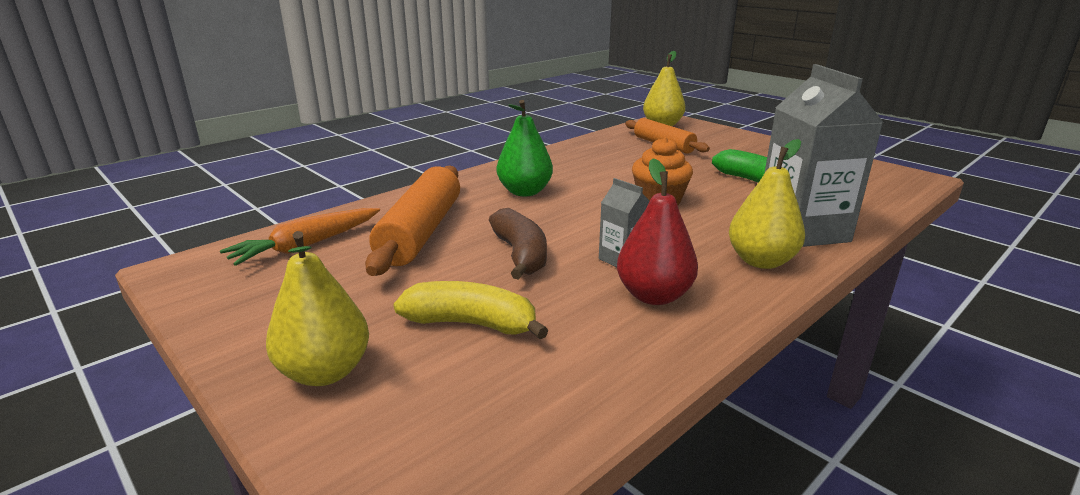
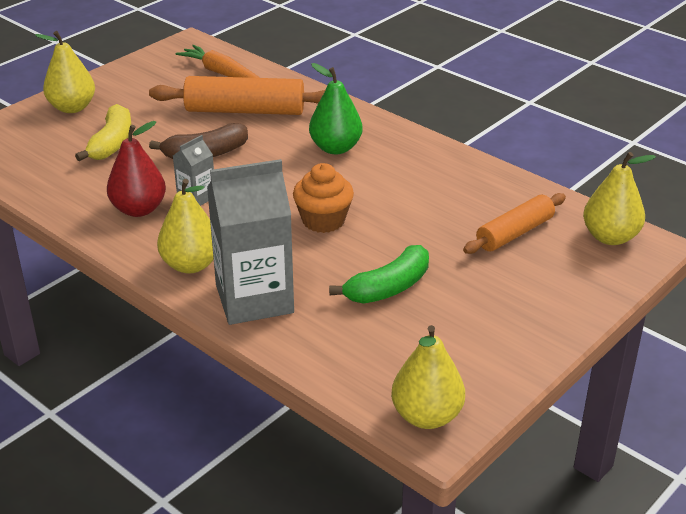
camera: 85 degrees right, 10 degrees up
none -> yellow pear [391,325,465,429]

